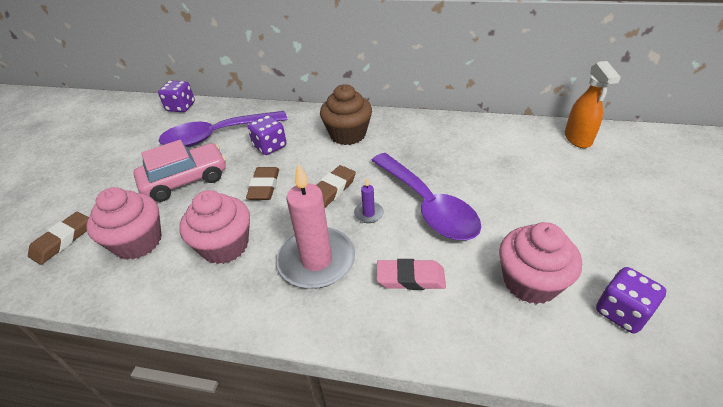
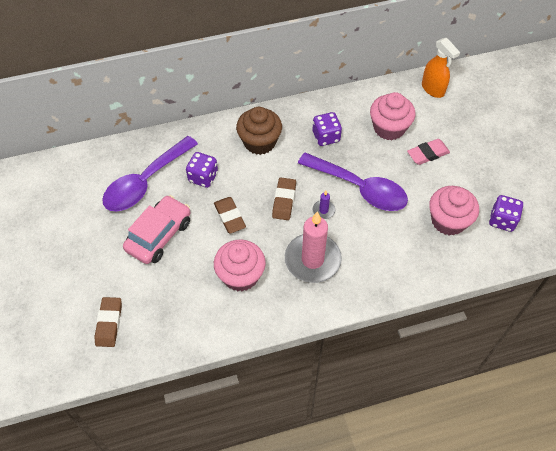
camera: 30 degrees left, 15 degrees up
pink cupcake [86,187,161,260] -> pink cupcake moved to [370,92,415,140]
purple dice [158,81,195,112] -> purple dice moved to [313,112,342,146]
pink eraser [377,259,446,290] -> pink eraser moved to [407,139,450,165]

